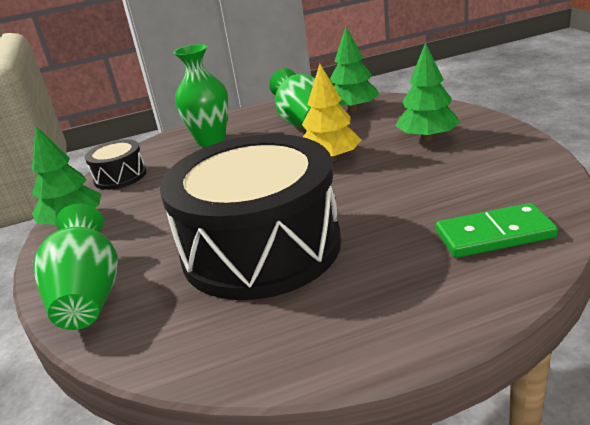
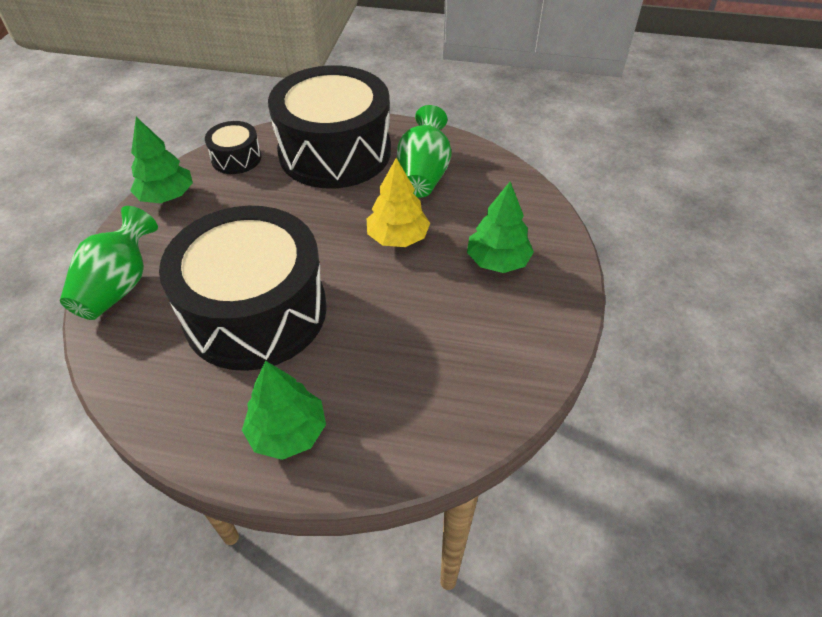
camera: 25 degrees right, 20 degrees up
green vase [173,44,229,147] -> black drum [268,65,391,188]
green tree [330,27,380,112] -> green tree moved to [242,361,326,460]
green domino [436,203,558,258] -> none

